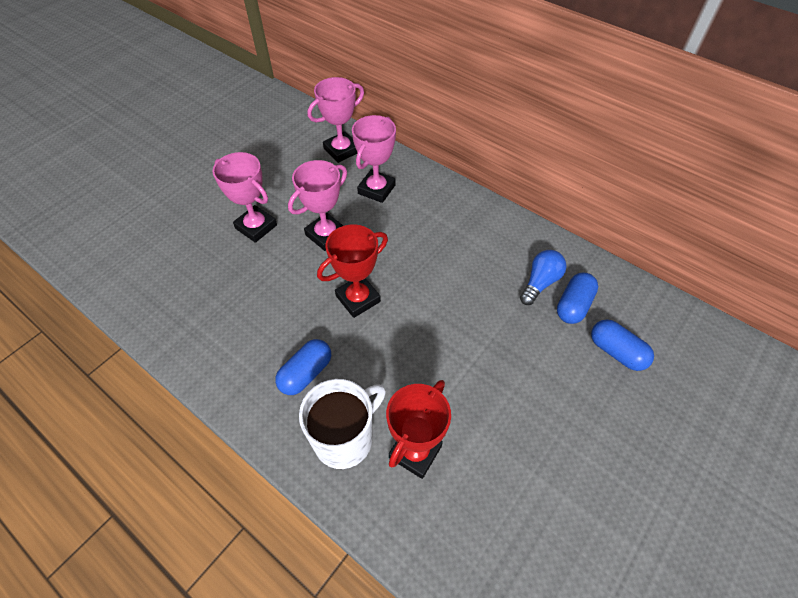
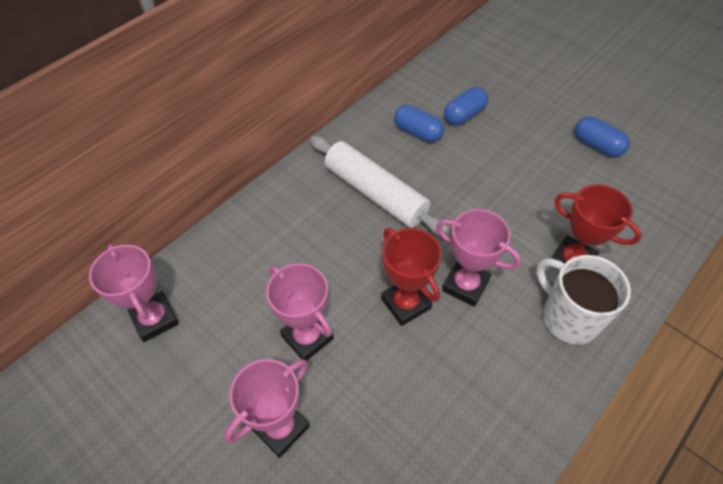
camera: 85 degrees left, 0 degrees up
blue capsule [275,339,331,395] -> blue capsule moved to [575,116,630,157]
pink trophy [352,115,396,203] -> pink trophy moved to [436,209,522,307]
blue light bulb [520,250,567,305] -> none
none -> white rolling pin [310,136,450,236]

